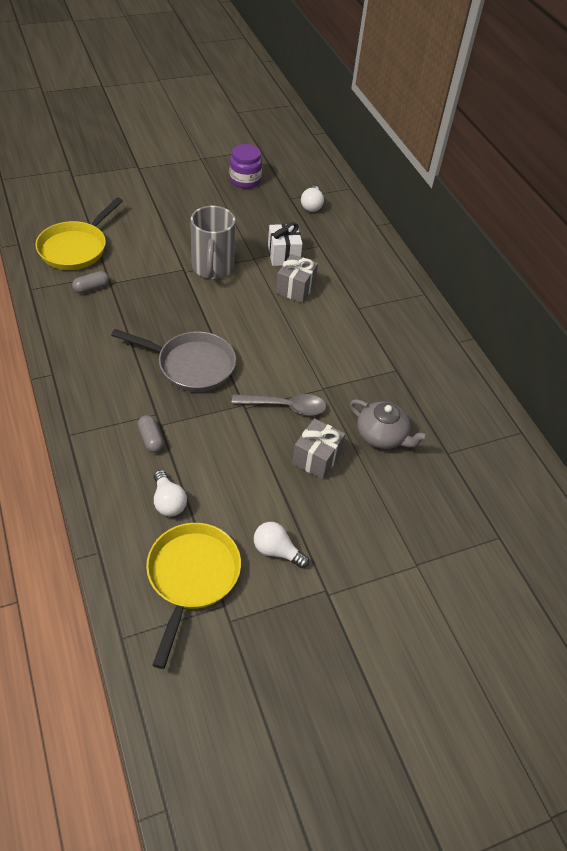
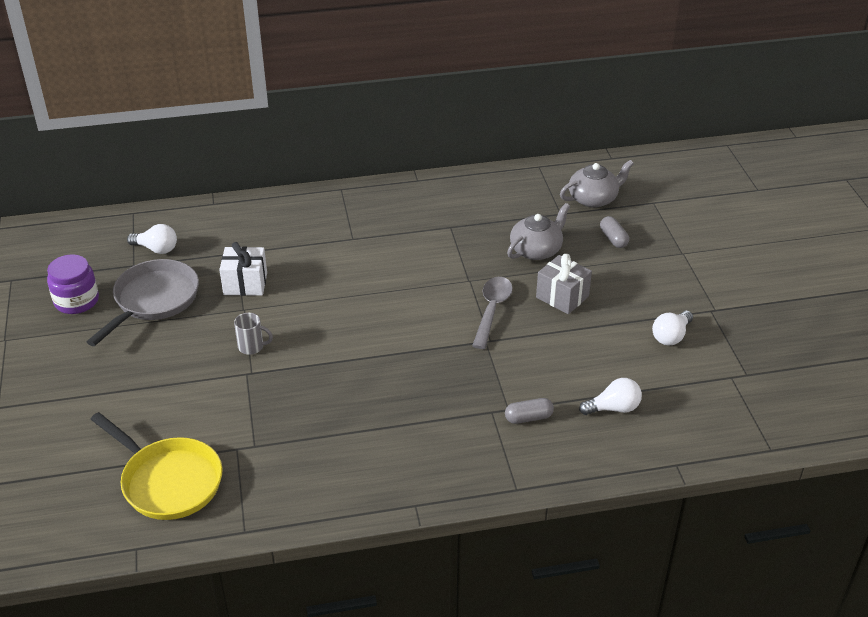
camera: 75 degrees left, 10 degrees down
grey capsule [72,271,109,293] -> grey capsule moved to [600,216,629,248]
grey pan [111,329,236,392] -> grey pan moved to [87,259,199,346]
yellow pan [146,523,241,669] -> none
grey mug [191,206,236,279] -> grey mug [234,313,273,355], size x0.46
grey gift [276,254,318,303] -> none
none -> grey teapot [560,160,634,208]

